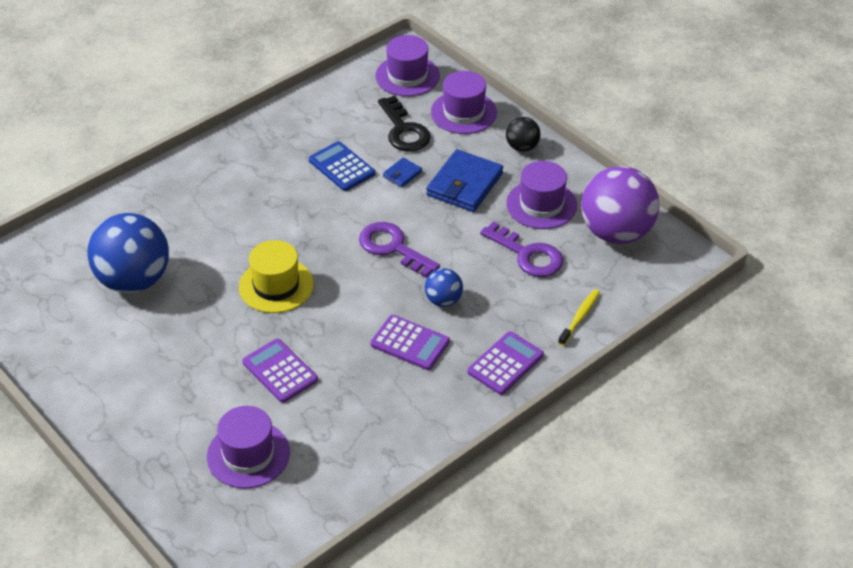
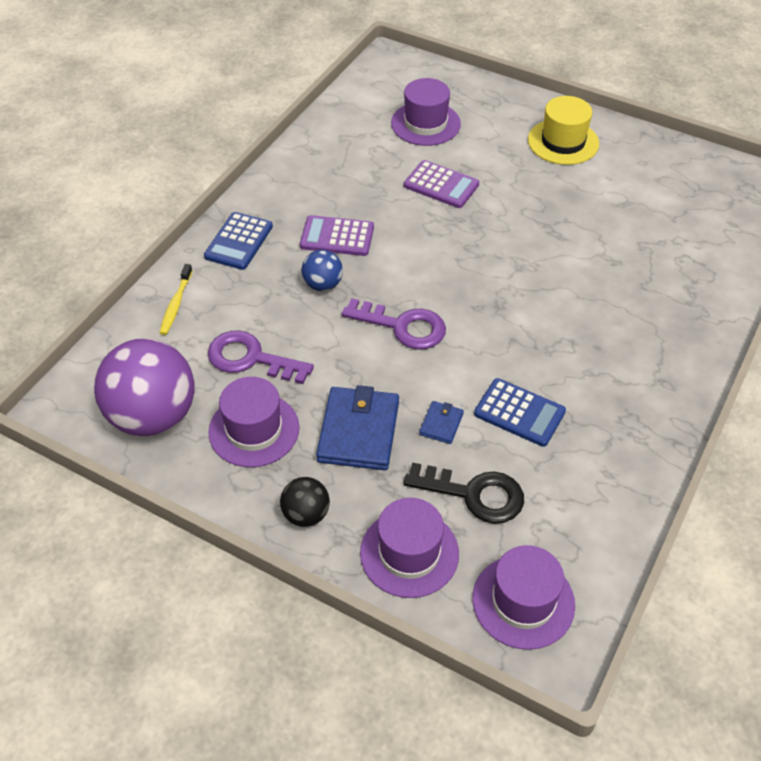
camera: 160 degrees right, 5 degrees up
blue ball [87,213,169,293] -> none
yellow hat [239,240,314,313] -> yellow hat moved to [528,96,599,165]
black key [378,96,431,152] -> black key turned 150 degrees clockwise [403,462,524,524]
purple calculator [467,331,544,395] -> blue calculator [204,212,273,270]

